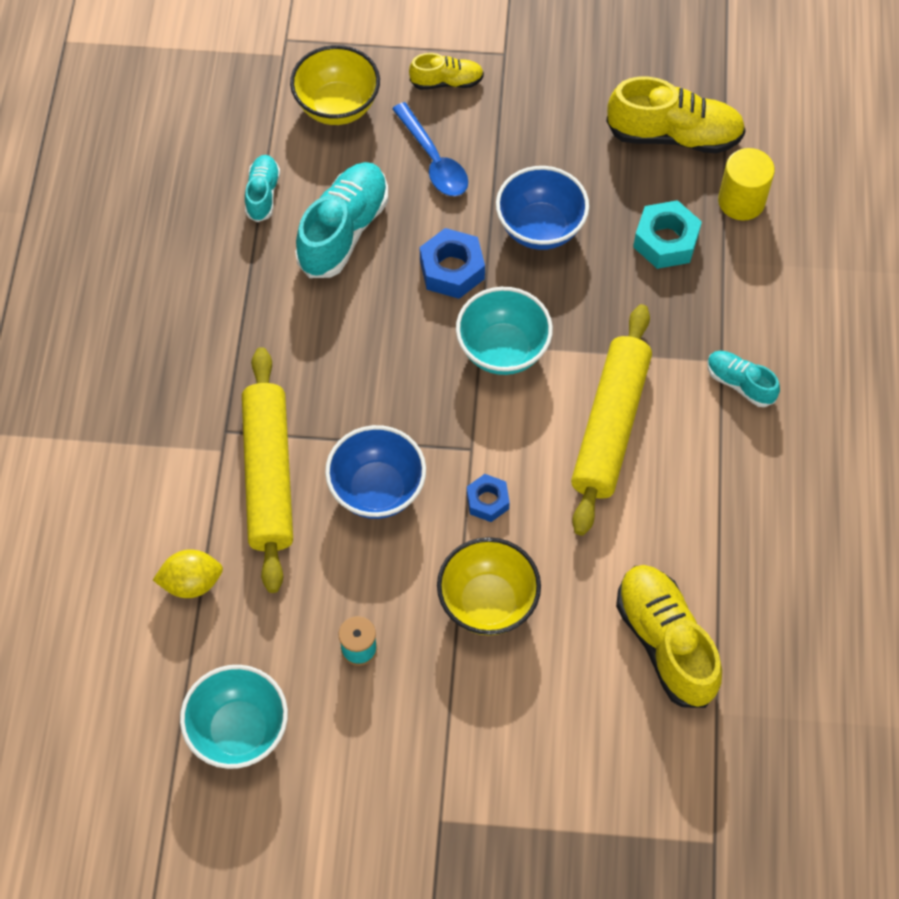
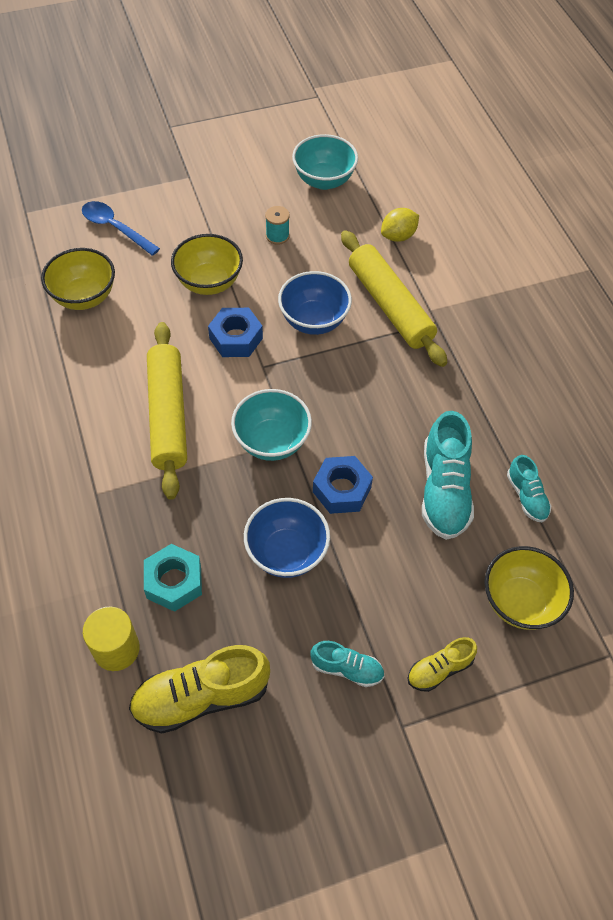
camera: 155 degrees right, 5 degrees down
blue spoon [392,102,468,196] -> blue spoon moved to [82,201,160,256]
blue nut [467,474,510,522] -> blue nut [208,308,263,357], size x1.59
yellow shoe [616,565,722,708] -> yellow bowl [41,248,115,310]
turquoise shoe [707,351,780,407] -> turquoise shoe moved to [311,641,384,687]

